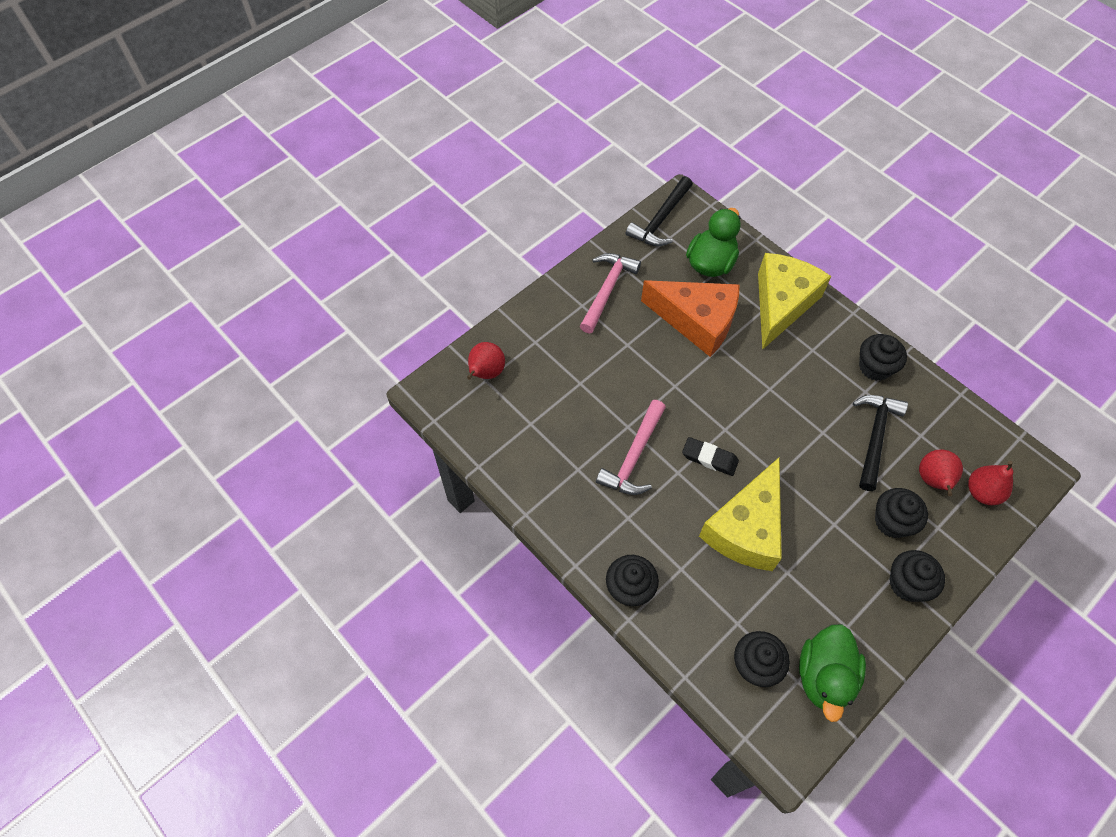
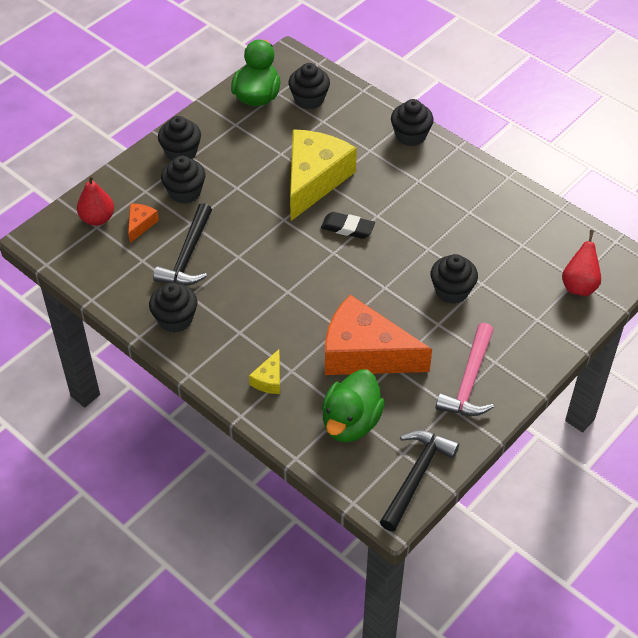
camera: 175 degrees right, 10 degrees down
pink hammer [596,400,666,495] -> none
yellow cheese [758,253,831,350] -> yellow cheese [249,349,280,394], size x0.42
red pear [919,449,963,496] -> orange cheese [128,204,159,243]
none -> black cupcake [431,254,478,304]

